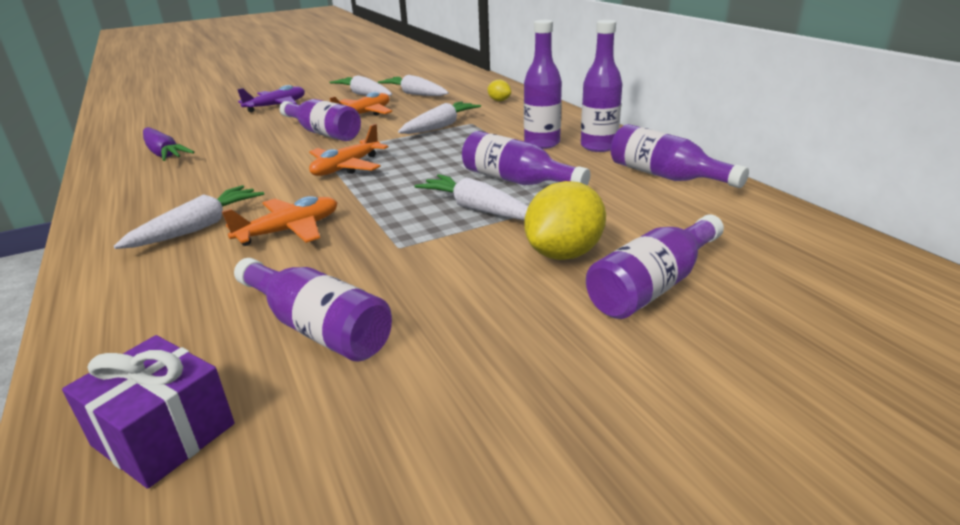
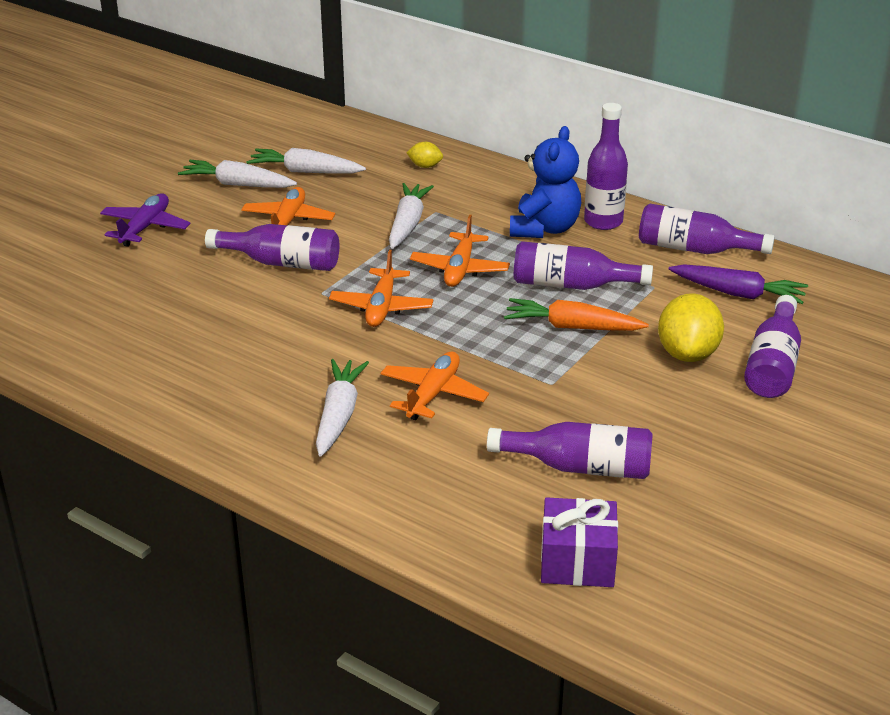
camera: 30 degrees left, 5 degrees up
purple carrot [143,127,194,161] -> purple carrot moved to [669,264,808,304]
white carrot [414,174,528,220] -> orange carrot [504,298,649,331]
purple bottle [524,20,562,149] -> blue teddy bear [510,126,581,238]
none -> orange plane [410,215,510,287]

